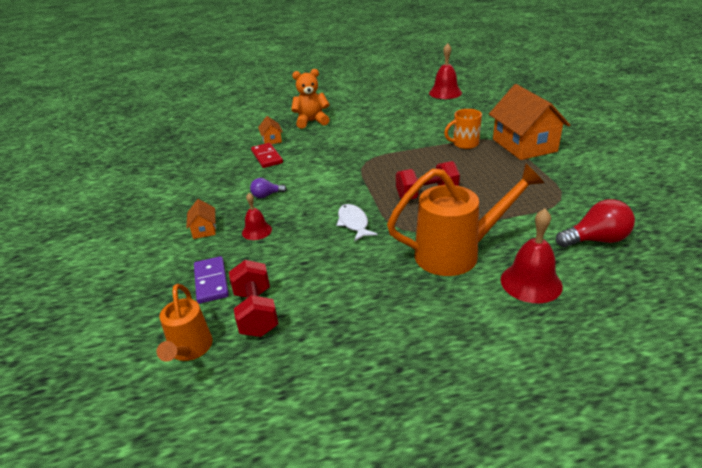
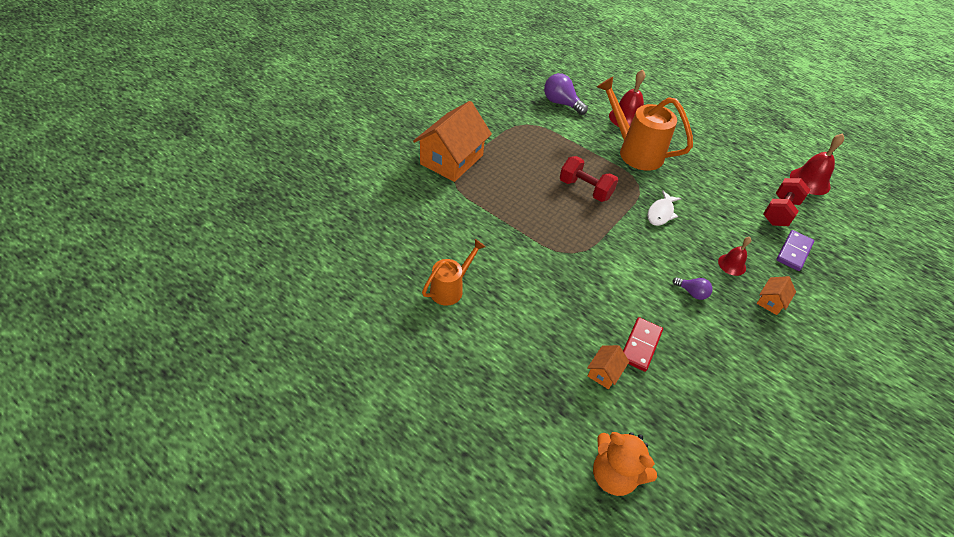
camera: 135 degrees left, 15 degrees up
orange watering can [157,284,213,362] -> orange watering can moved to [422,239,486,306]
orange teddy bear [291,69,330,129] -> orange teddy bear moved to [593,432,657,496]
red bell [429,43,462,99] -> red bell moved to [790,133,844,195]
orange mug [444,109,482,149] -> none
red light bulb [556,199,635,247] -> purple light bulb [544,73,588,115]

